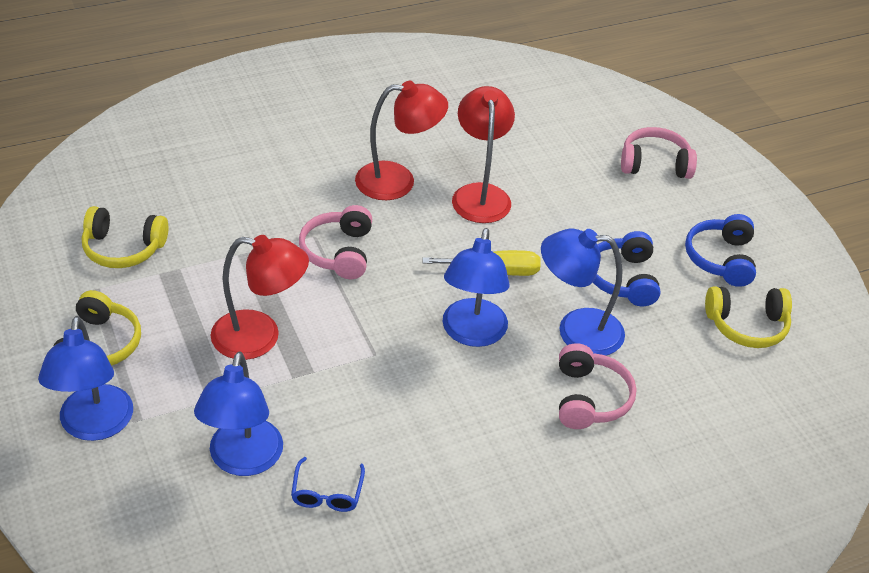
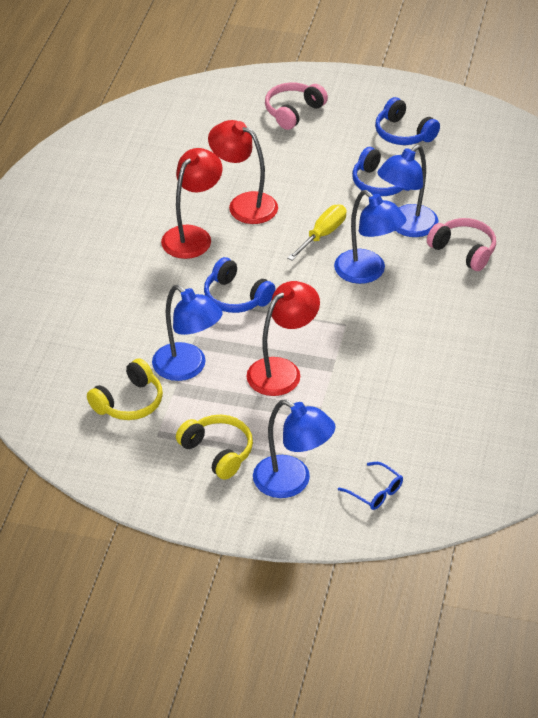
camera: 50 degrees left, 0 degrees up
blue lamp [194,352,283,476] -> blue lamp moved to [152,285,223,381]
blue glasses [291,457,365,512] -> blue glasses moved to [338,462,403,510]
pink headphones [299,205,372,279] -> blue headphones [204,257,275,313]
yellow headphones [705,286,792,348] -> none

